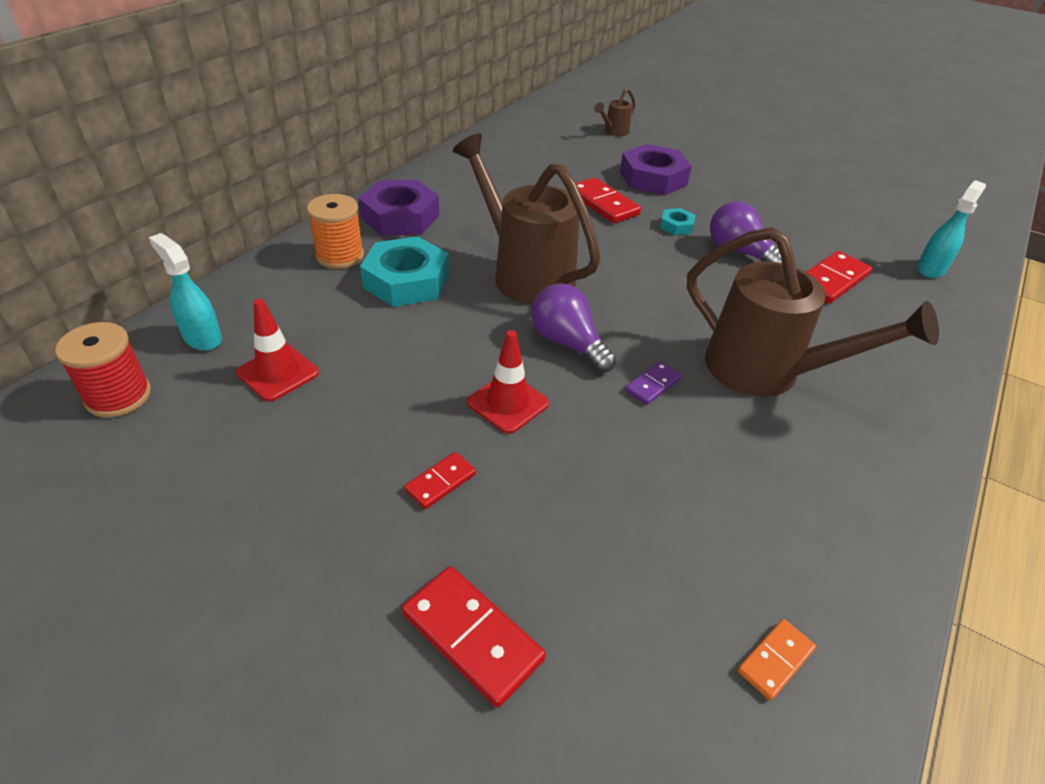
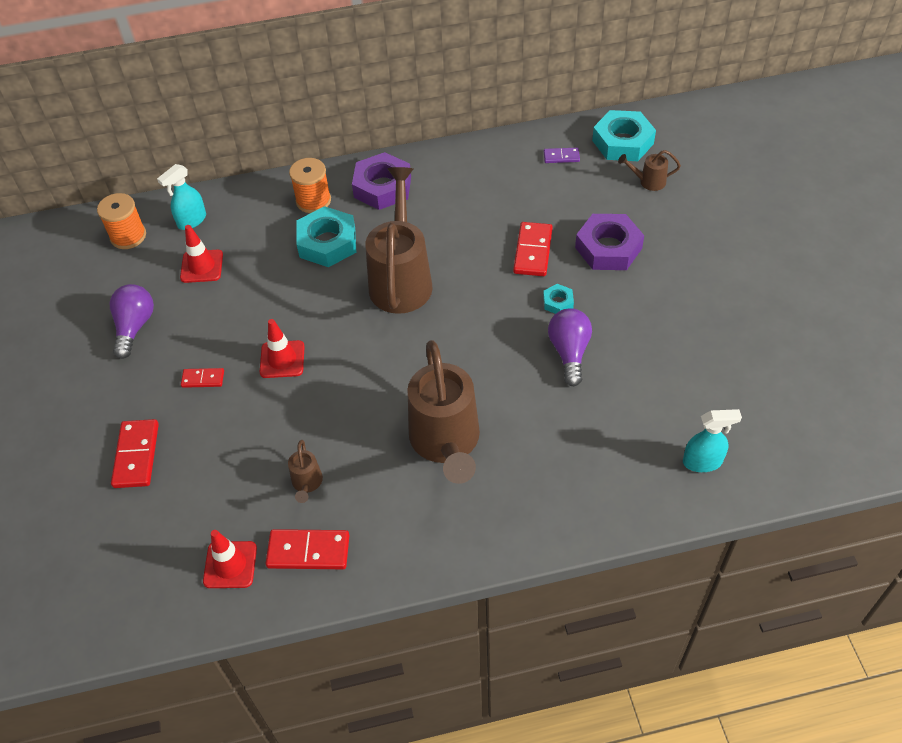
camera: 50 degrees right, 10 degrees up
red spool [55,322,151,418] -> orange spool [97,193,146,249]
turquoise spray bottle [149,233,222,351] -> turquoise spray bottle turned 135 degrees counterclockwise [157,164,206,230]
purple light bulb [531,283,616,372] -> purple light bulb moved to [109,284,154,359]
purple domino [625,361,682,405] -> purple domino moved to [544,148,580,163]
orange domino [738,619,816,701] -> red traffic cone [203,530,257,588]
red domino [806,251,872,304] -> red domino moved to [266,529,349,569]
none -> brown watering can [288,440,323,503]
none -> turquoise nut [592,110,656,161]

